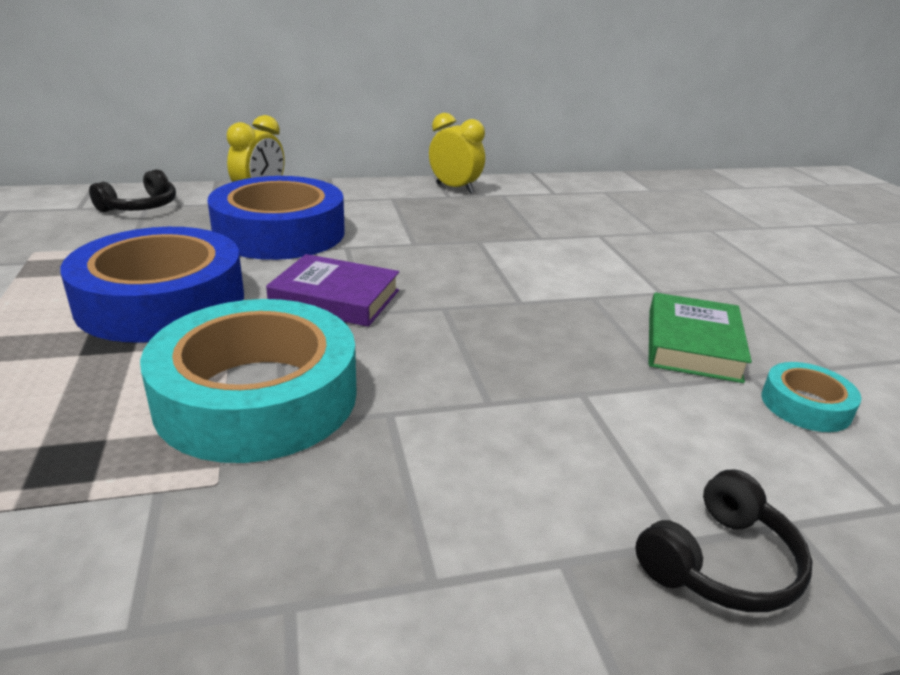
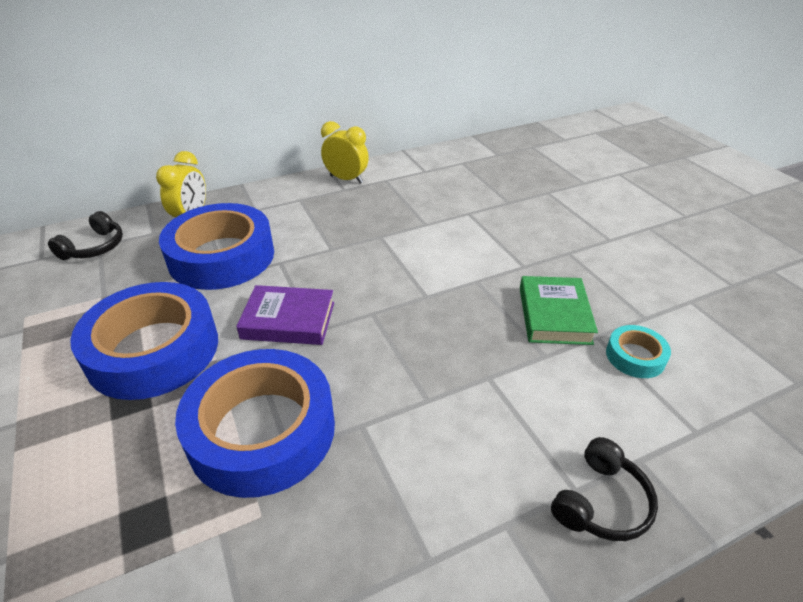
camera: 10 degrees left, 10 degrees up
turquoise tape [140,299,357,463] -> blue tape [175,349,335,498]

